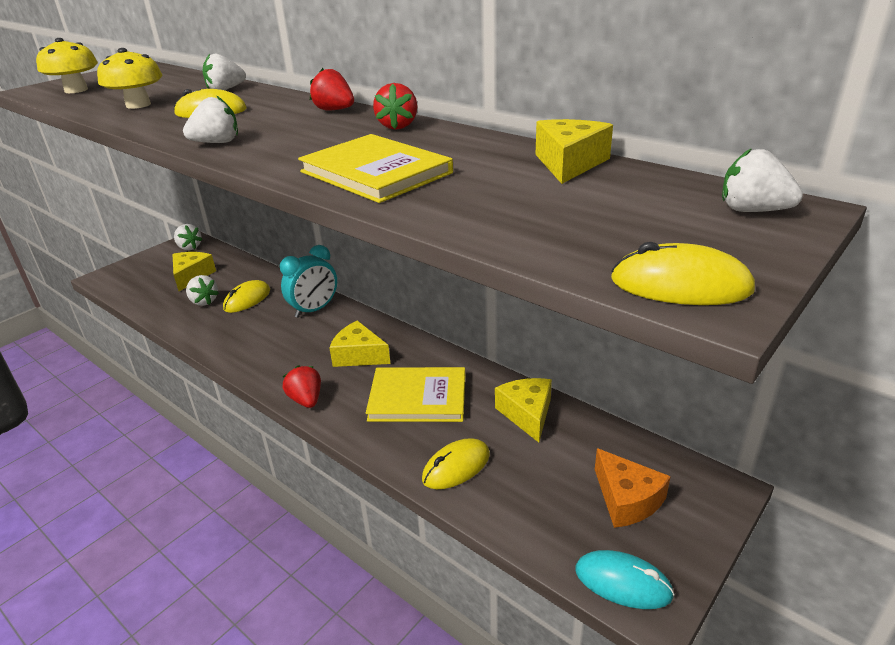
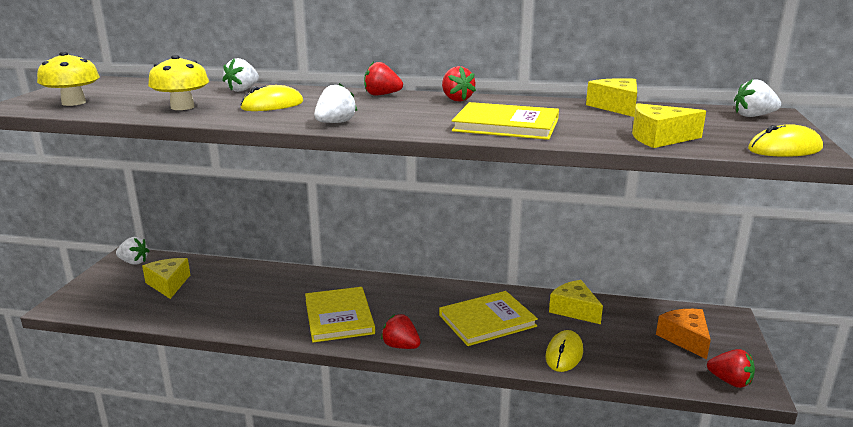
camera: 30 degrees left, 10 degrees down
white strawberry [186,275,219,306] -> none
yellow mouse [223,280,270,313] -> none
turquoise clock [280,245,337,318] -> none
yellow cheese [329,320,391,367] -> yellow cheese moved to [632,103,706,148]
turquoise mouse [575,550,675,609] -> red strawberry [707,349,755,388]
orange cheese [595,448,671,528] -> orange cheese turned 135 degrees counterclockwise [656,309,711,359]
none -> yellow book [305,287,375,343]

